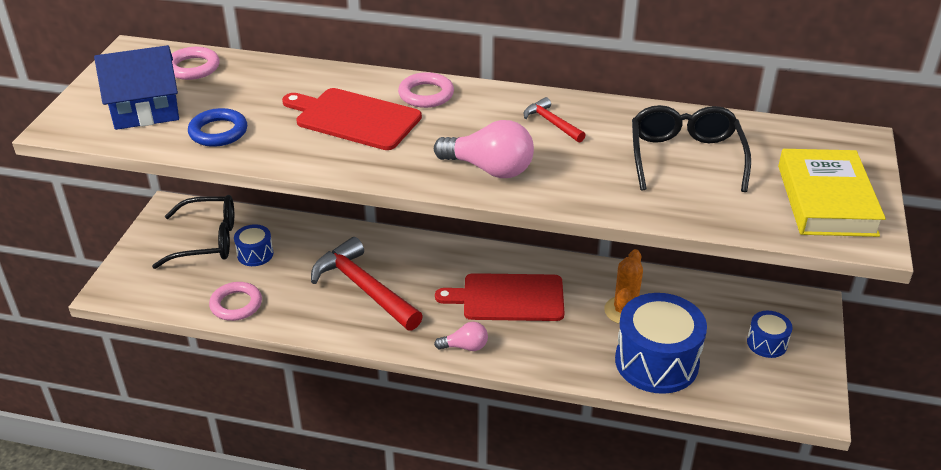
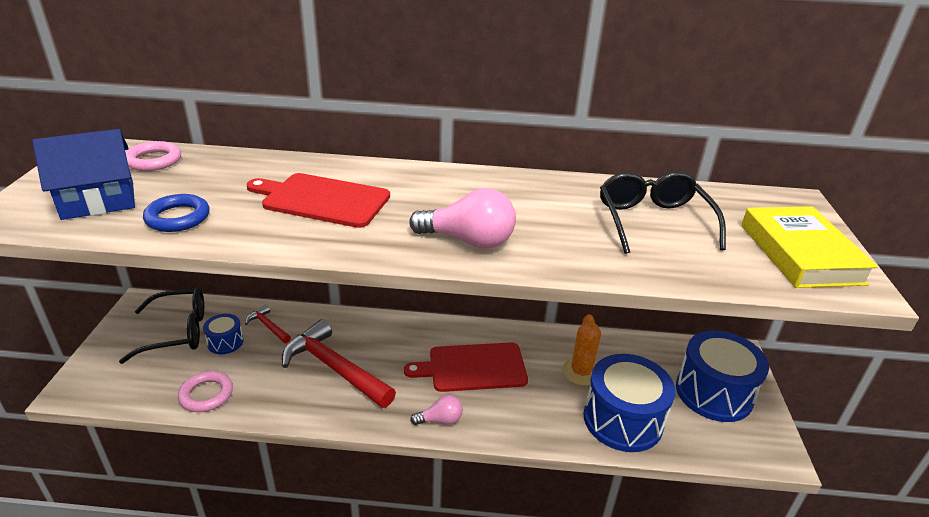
camera: 10 degrees left, 5 degrees down
pink ring [398,72,454,108] -> none
red hammer [524,97,586,143] -> red hammer moved to [245,305,291,343]
blue drum [747,311,793,358] -> blue drum [676,330,769,422], size x2.07

